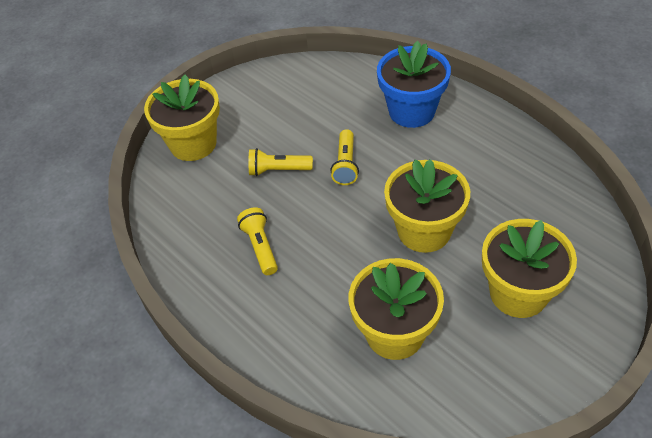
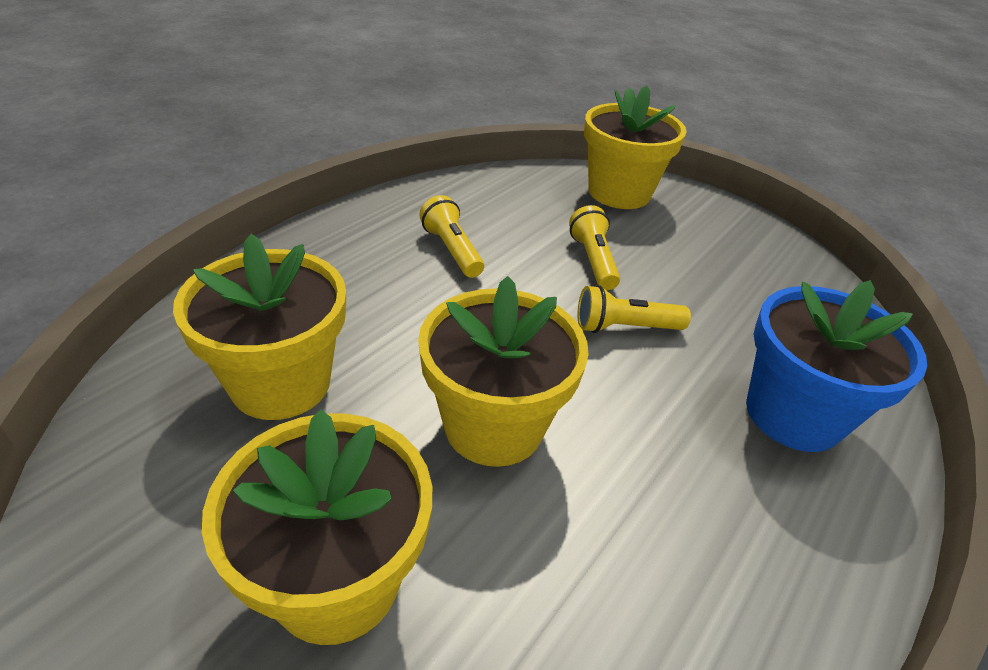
camera: 75 degrees right, 10 degrees down
yellow flashlight [237,207,278,275] -> yellow flashlight turned 90 degrees counterclockwise [419,195,484,278]

